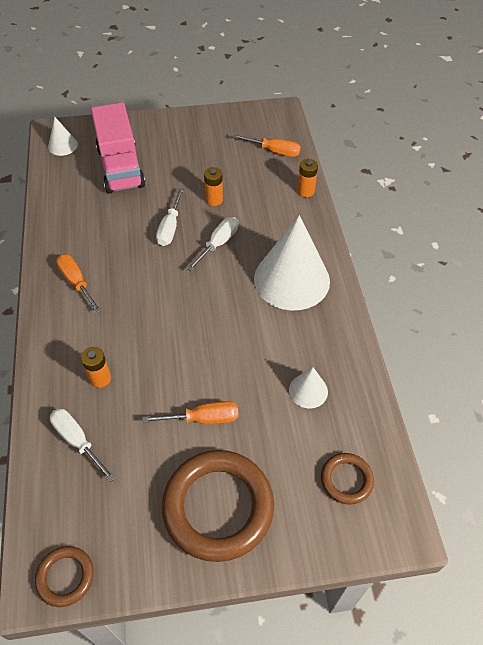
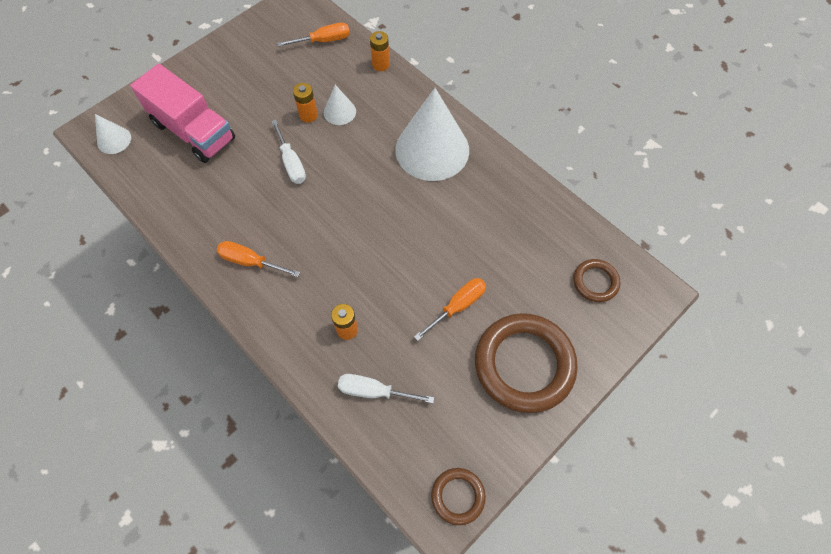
camera: 35 degrees left, 10 degrees up
white screwdriver [187,217,238,271] -> none
white cone [289,367,328,408] -> white cone moved to [324,85,356,125]

